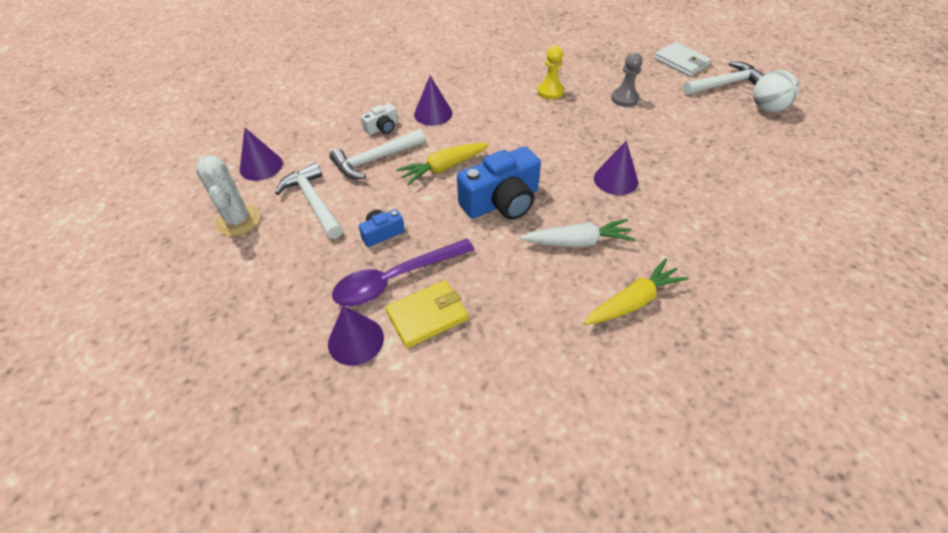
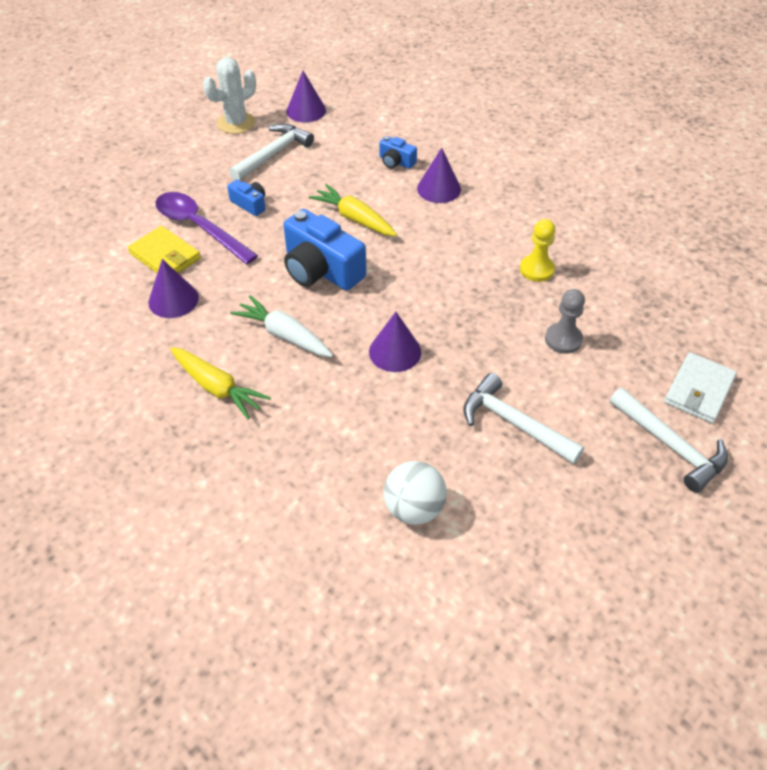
camera: 70 degrees right, 0 degrees up
purple cone [328,305,384,366] -> purple cone moved to [148,259,199,318]
white hammer [330,129,426,179] -> white hammer moved to [463,373,584,464]
white camera [361,103,398,135] -> blue camera [379,136,417,169]
white carrot [520,219,636,247] -> white carrot turned 150 degrees clockwise [230,295,333,357]
white ball [753,70,799,112] -> white ball moved to [384,461,447,525]

